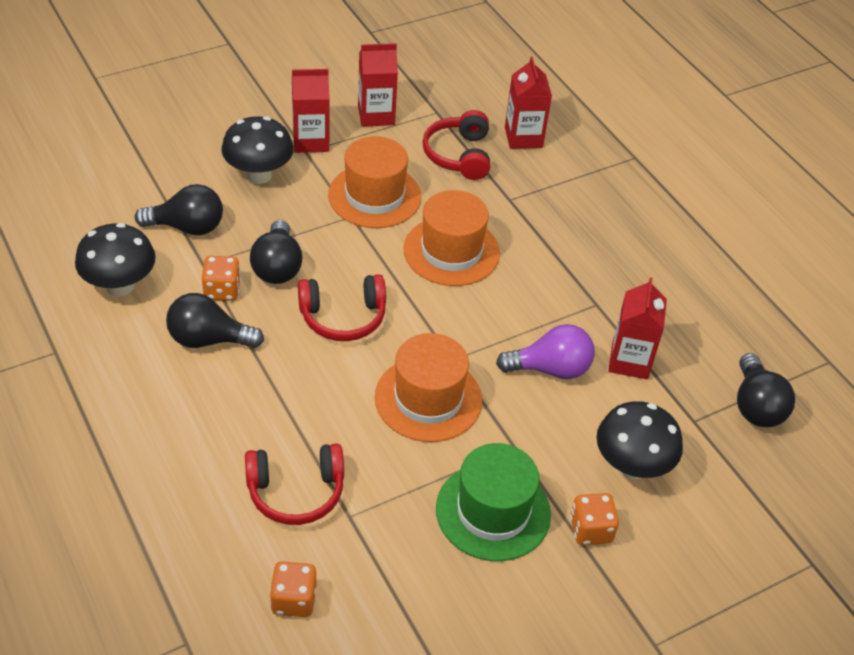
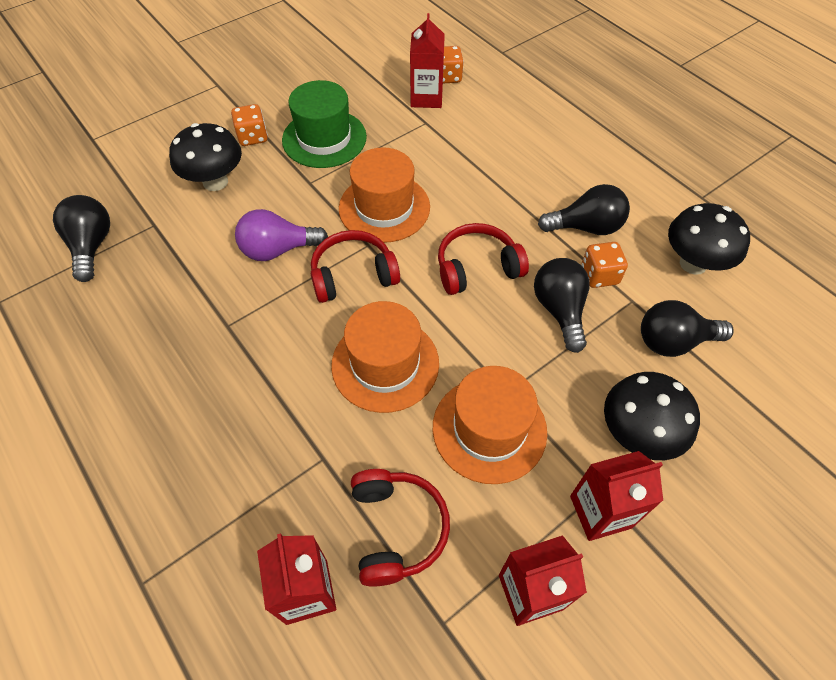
camera: 175 degrees right, 10 degrees up
red headphones [245,443,344,525] -> red headphones moved to [311,230,400,303]
red carton [608,277,667,379] -> red carton moved to [410,13,445,108]

